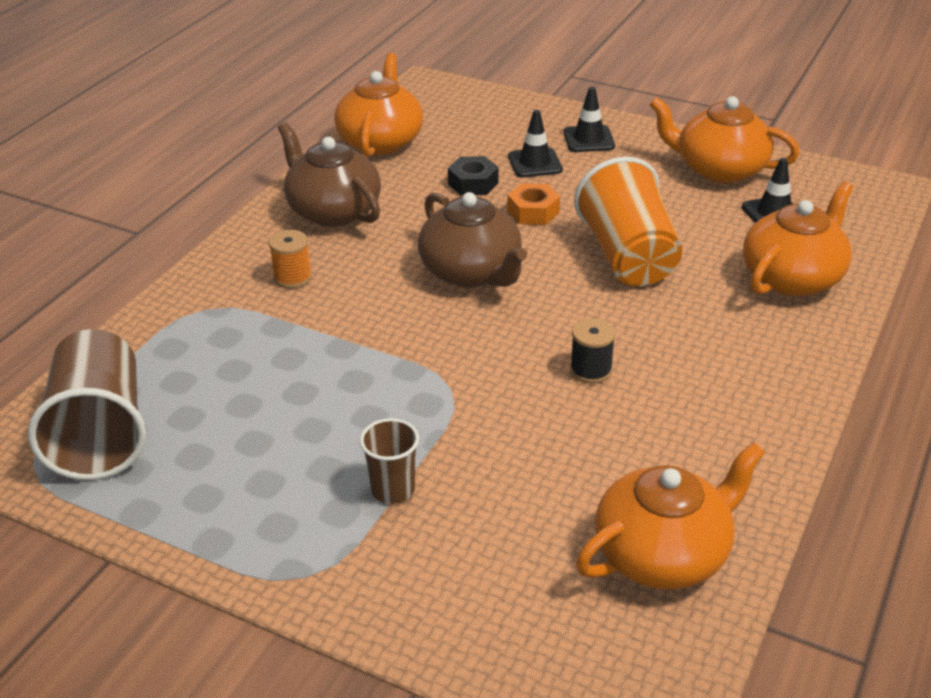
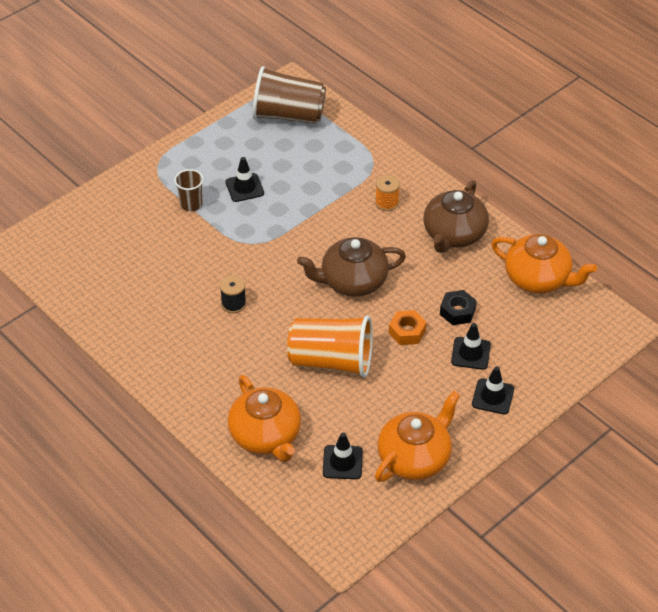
camera: 110 degrees right, 10 degrees up
brown teapot [278,122,381,227] -> brown teapot turned 135 degrees clockwise [423,180,489,253]
orange teapot [576,442,765,589] -> none
none -> black traffic cone [226,157,264,202]

